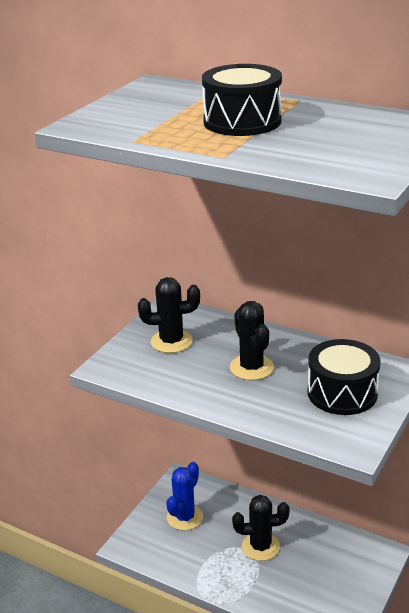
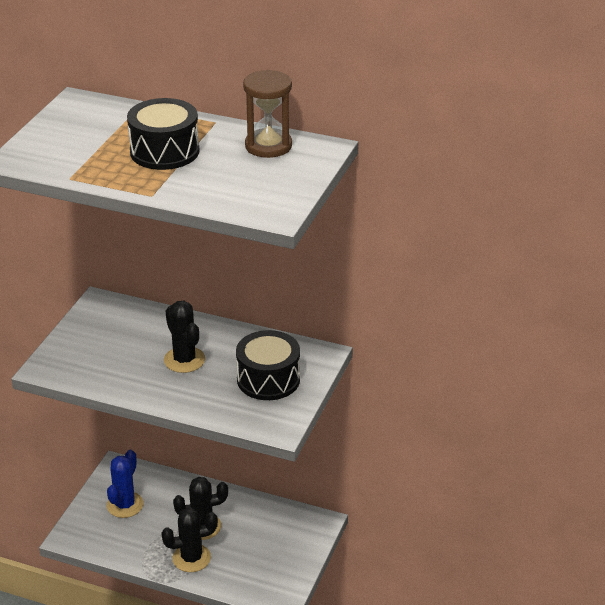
camera: 10 degrees left, 5 degrees up
black cactus [138,277,200,353] -> black cactus moved to [161,508,218,572]
none -> brown hourglass [243,70,292,158]

